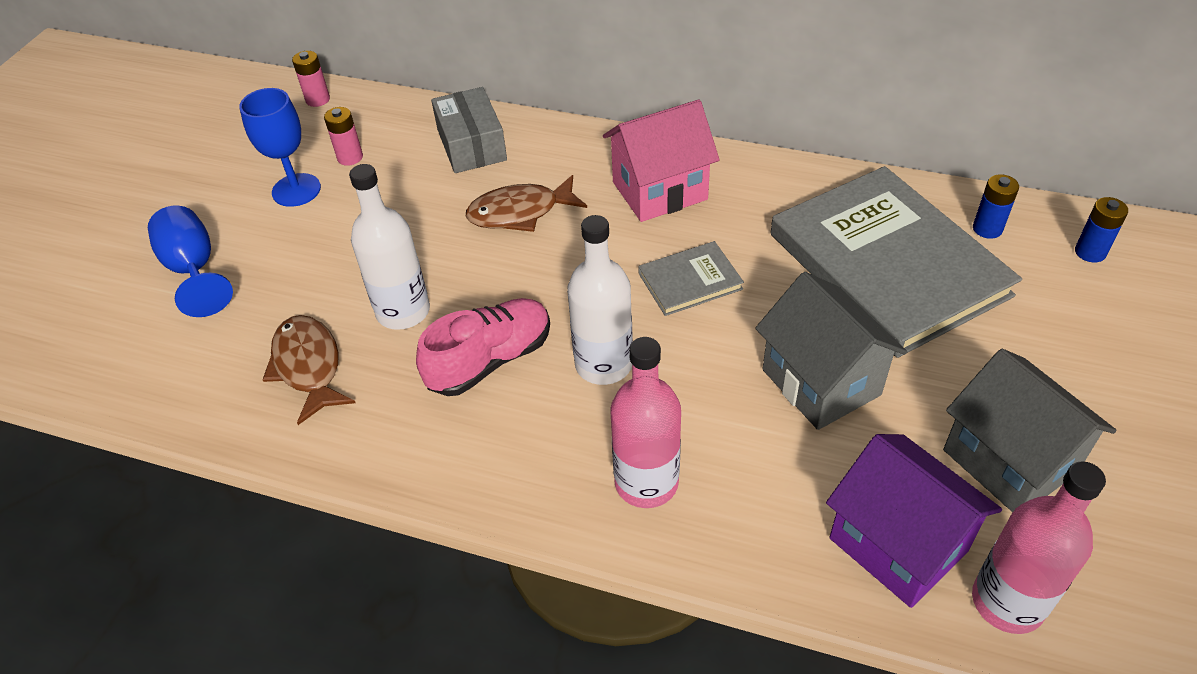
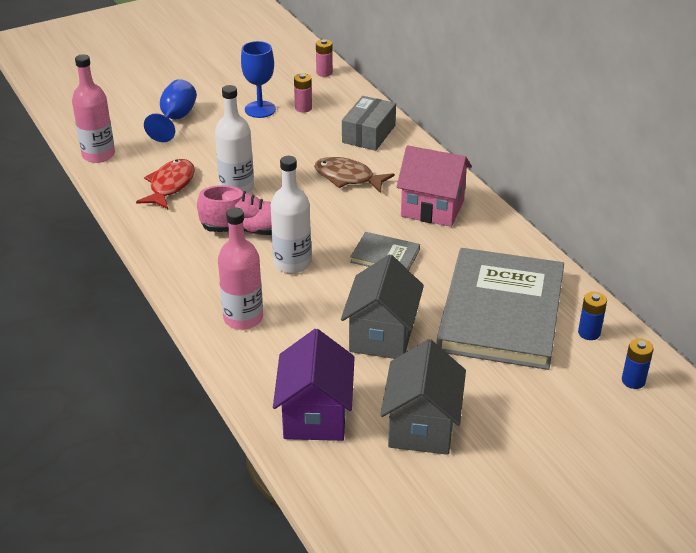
camera: 40 degrees right, 10 degrees down
brown fish [263,315,356,425] -> red fish [136,159,195,209]
pink bottle [972,461,1106,634] -> pink bottle moved to [72,54,115,163]

